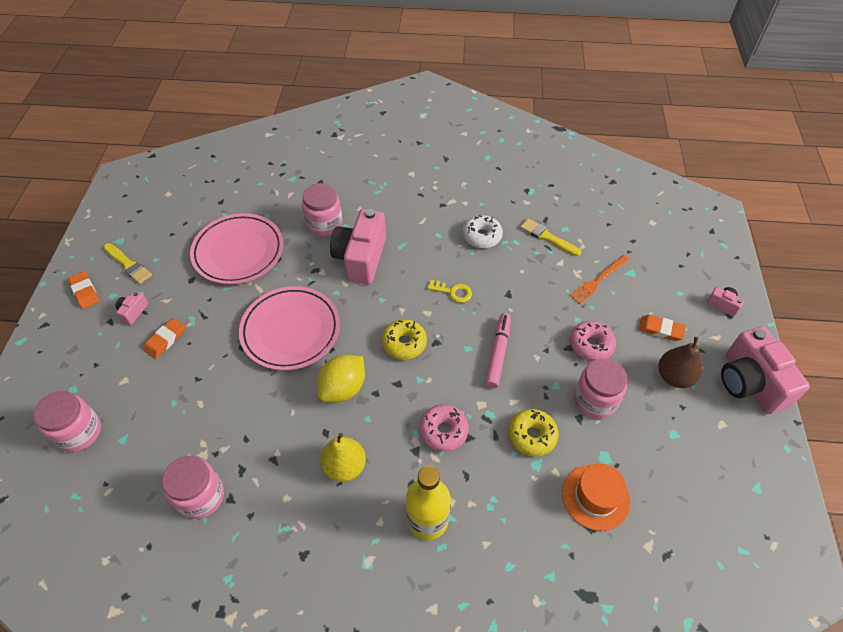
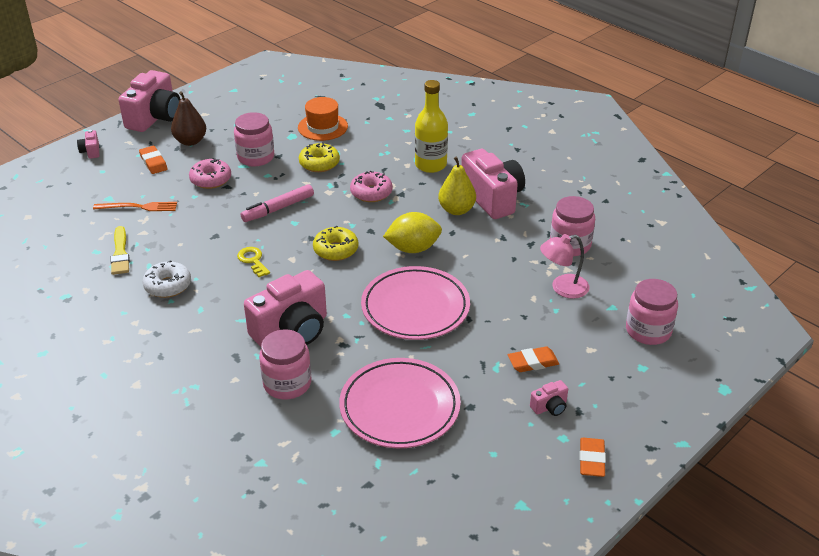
camera: 140 degrees left, 15 degrees down
yellow brush [103,243,152,284] -> none
none -> pink camera [461,149,525,219]
none -> pink lamp [540,234,590,299]

